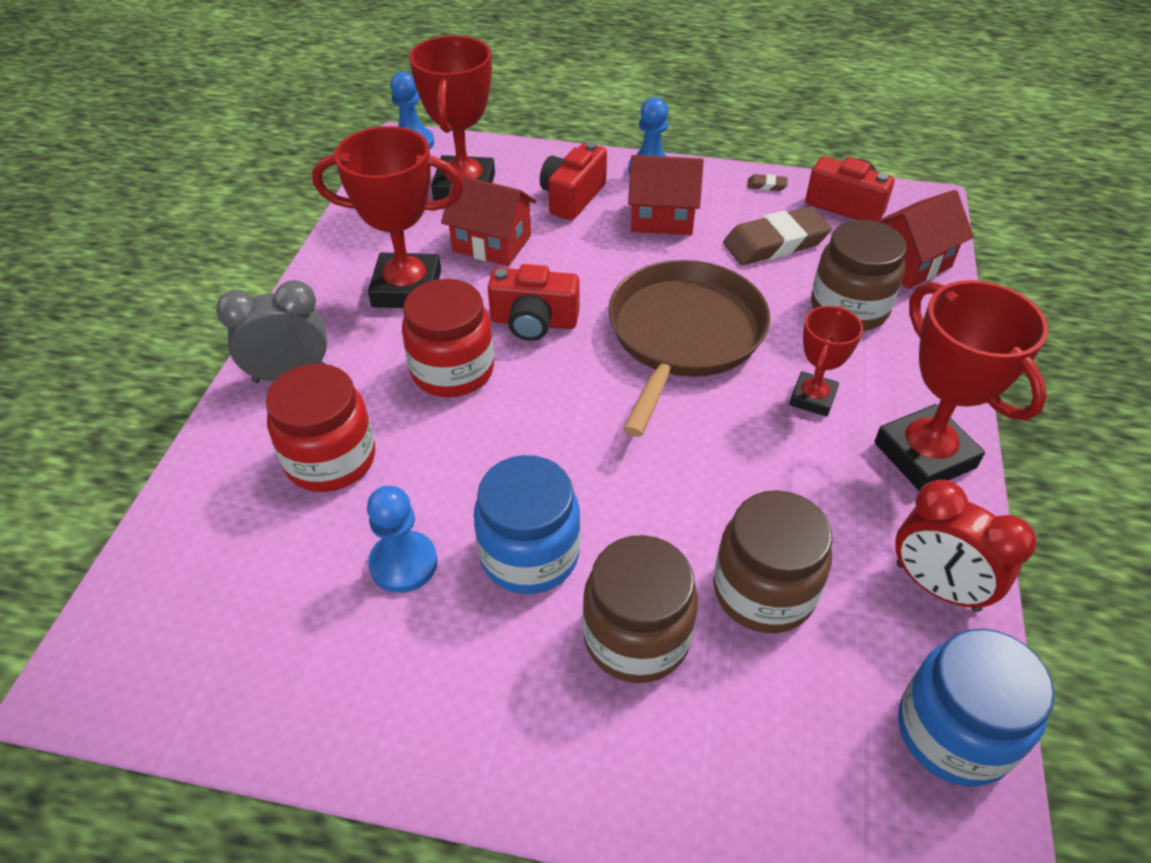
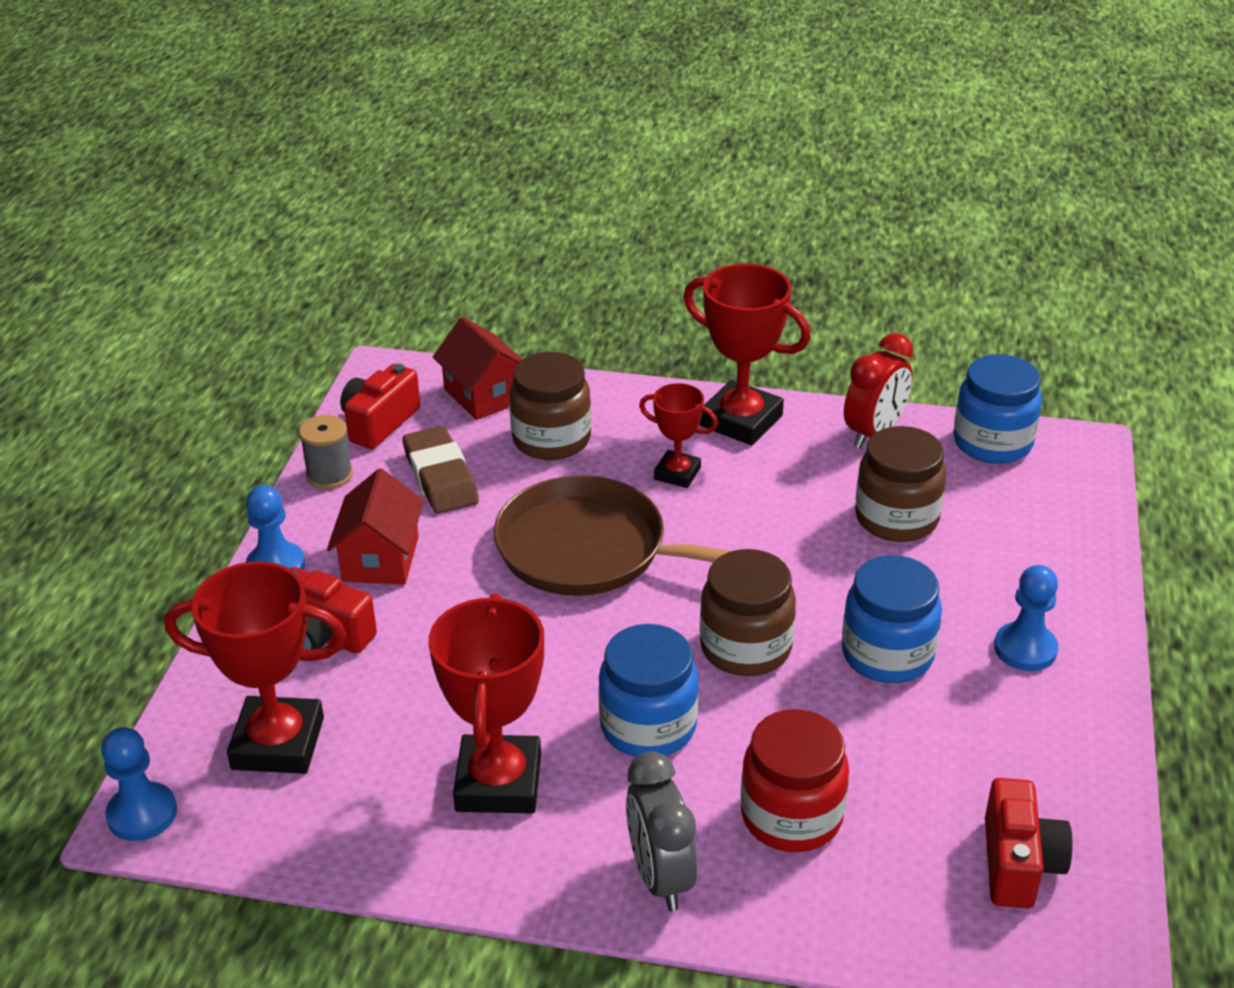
camera: 90 degrees left, 10 degrees down
blue pawn [367,486,438,593] -> blue pawn moved to [994,565,1058,671]
red jar [402,279,494,397] -> blue jar [598,624,699,757]
red house [441,176,536,266] -> none
red camera [488,264,580,341] -> red camera moved to [985,778,1073,908]
brown jar [583,535,698,683] -> brown jar moved to [700,549,796,676]
brown eraser [747,174,788,191] -> grey spool [299,415,353,489]
red trophy [874,280,1048,491] -> red trophy turned 60 degrees clockwise [683,264,811,445]

